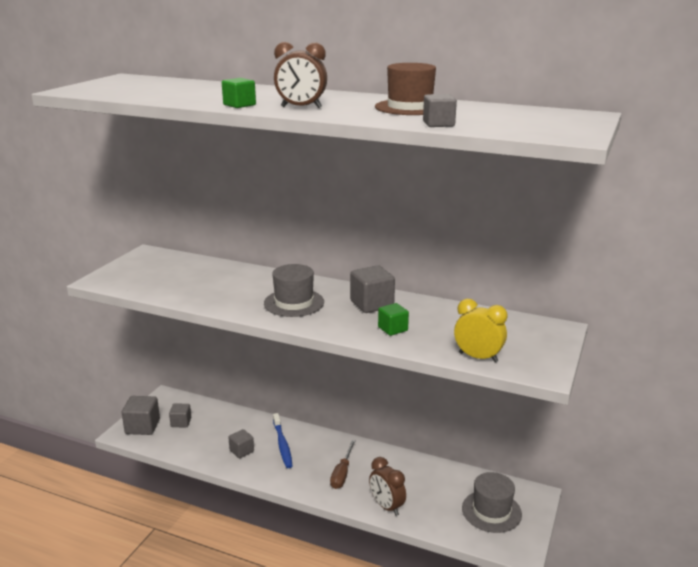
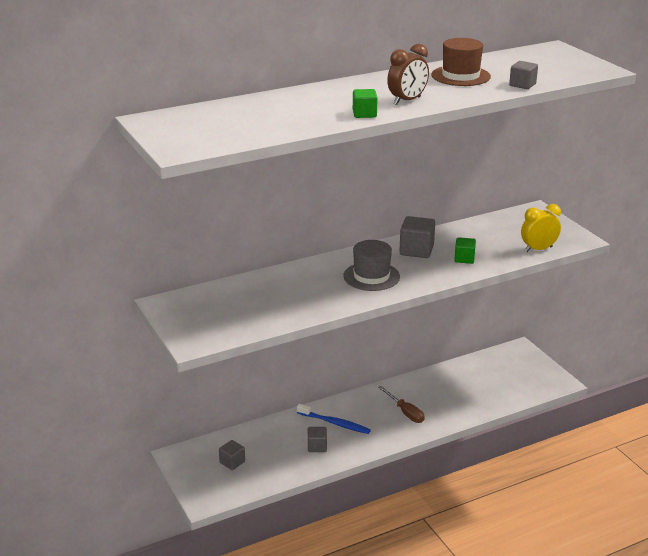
camera: 50 degrees left, 5 degrees up
grey cube [122,396,160,435] -> none
brown clock [369,457,406,516] -> none
grey hat [462,472,522,533] -> none

